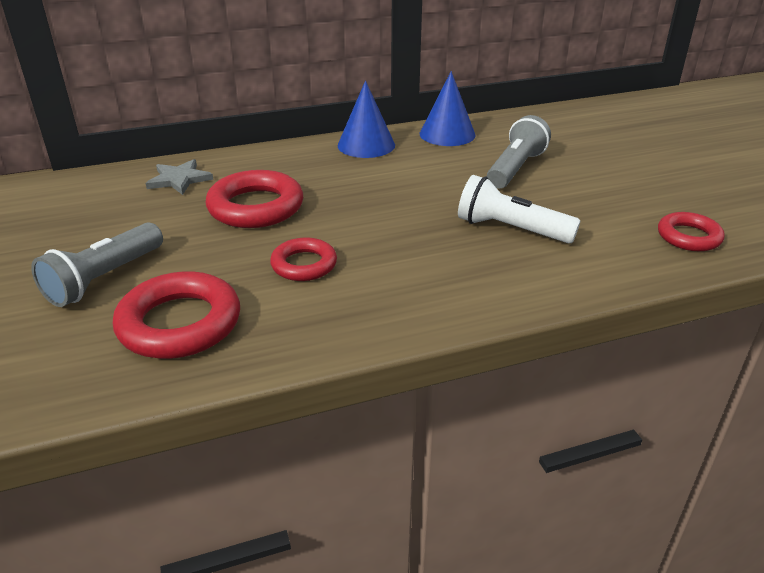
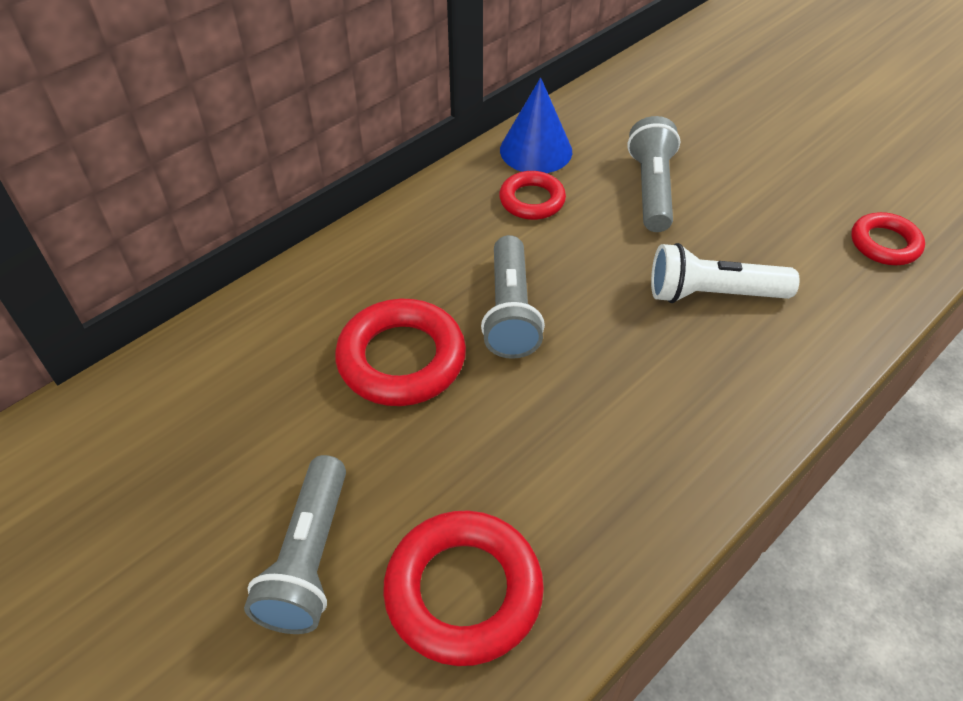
camera: 25 degrees left, 15 degrees up
grey star [145,159,213,195] -> none
red ring [270,238,337,281] -> red ring moved to [499,171,566,220]
blue cone [338,81,395,158] -> none
none -> grey flashlight [481,235,545,359]

